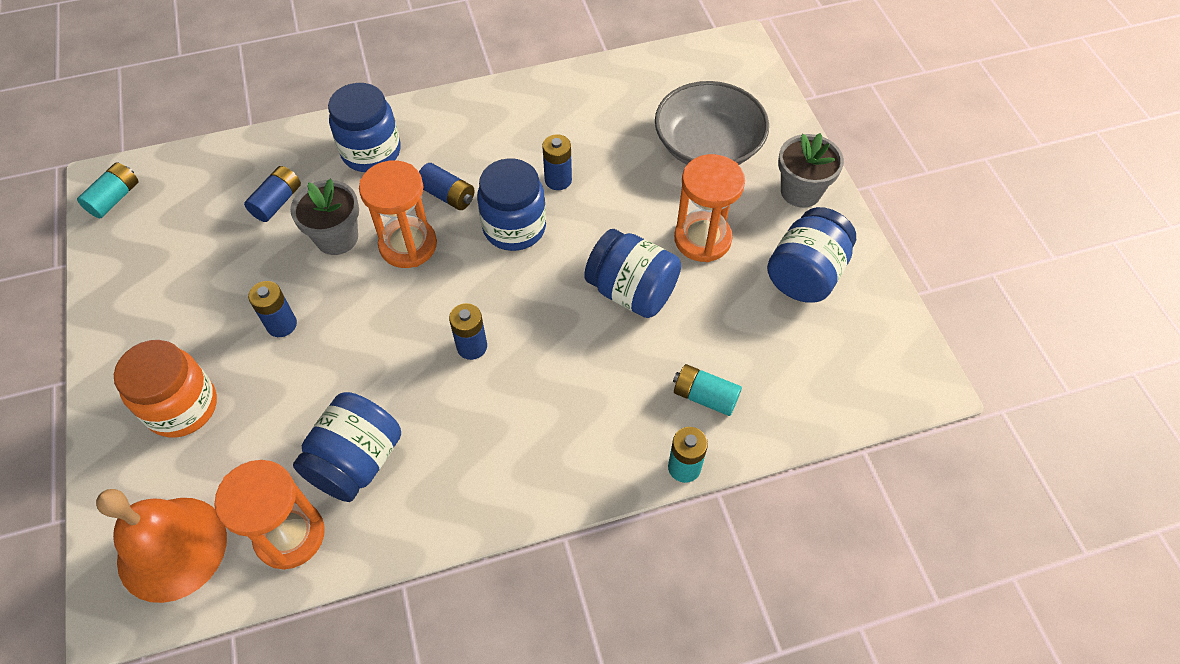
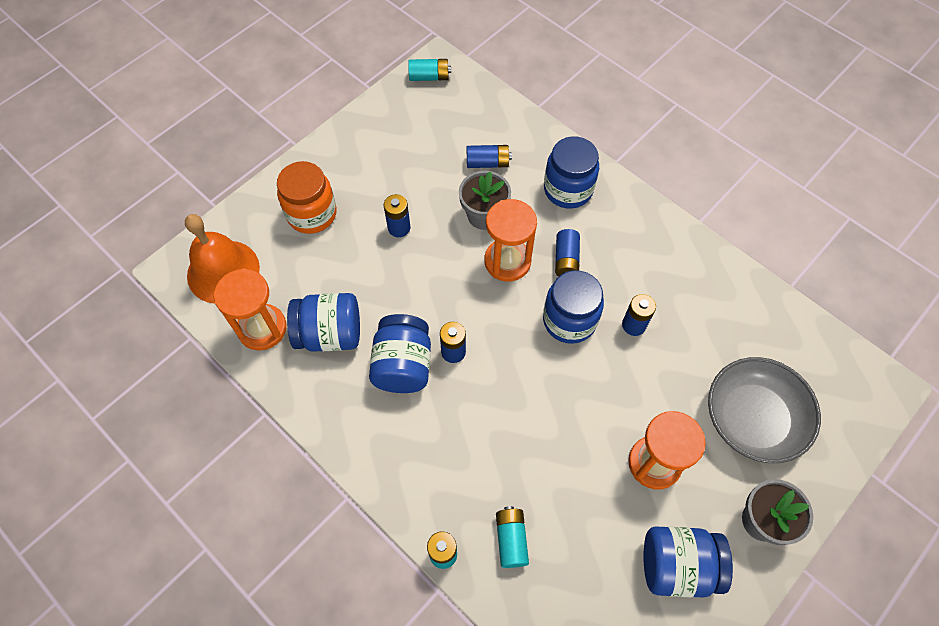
camera: 60 degrees right, 5 degrees up
blue jar [584,229,681,318] -> blue jar moved to [369,314,431,393]

